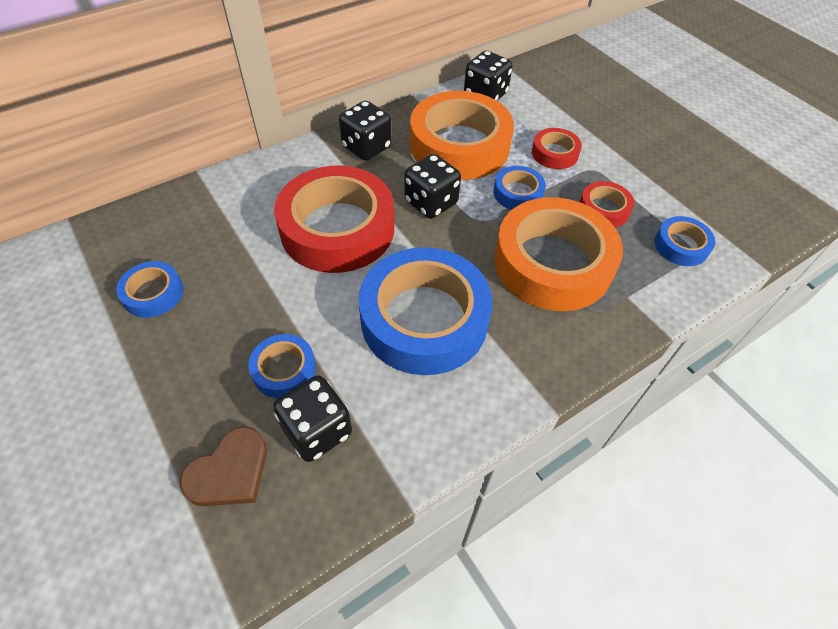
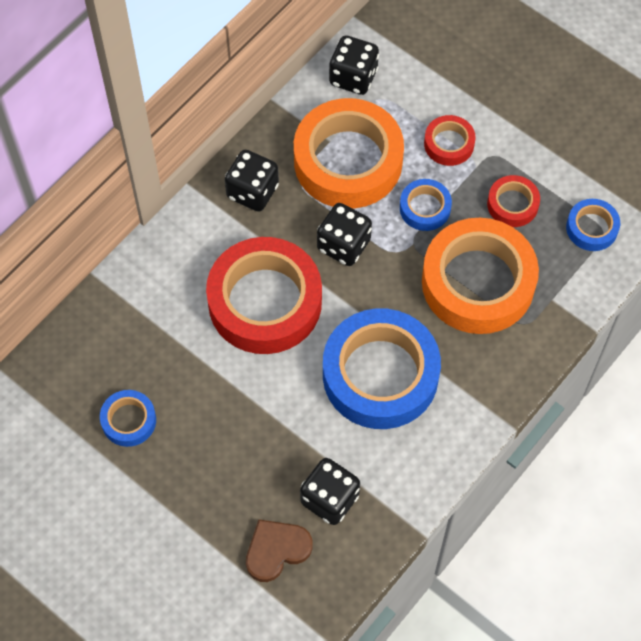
camera: 15 degrees left, 10 degrees up
brown heart [179,426,267,506] -> brown heart turned 150 degrees counterclockwise [246,519,313,582]
blue tape [248,334,316,398] -> none

